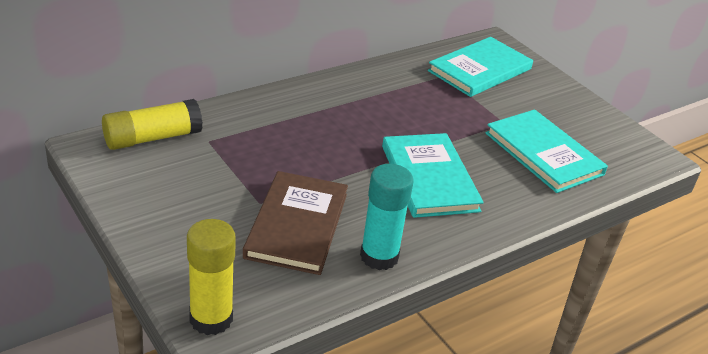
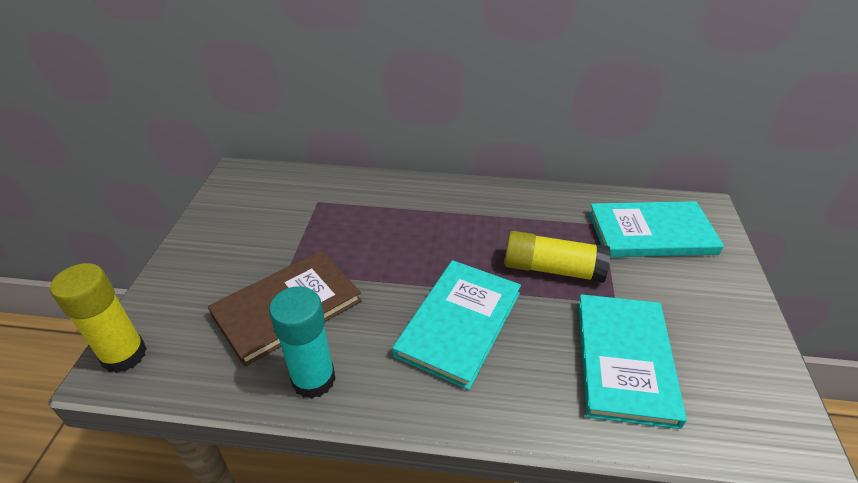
camera: 45 degrees right, 5 degrees up
yellow glue stick [102,99,203,150] -> yellow glue stick moved to [504,231,611,283]

